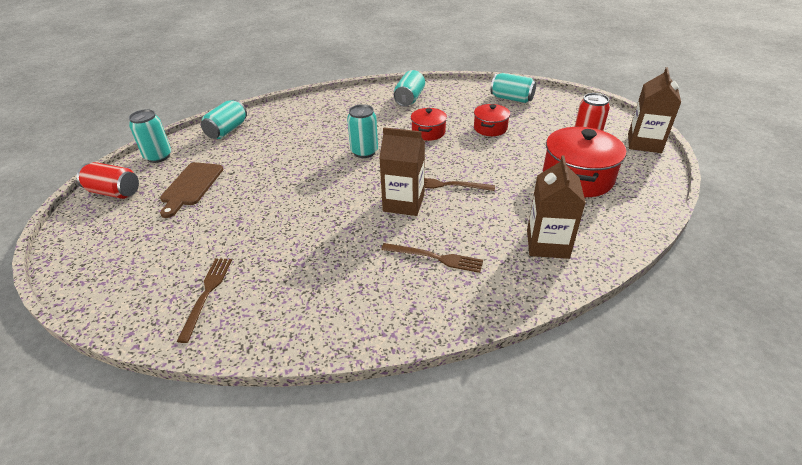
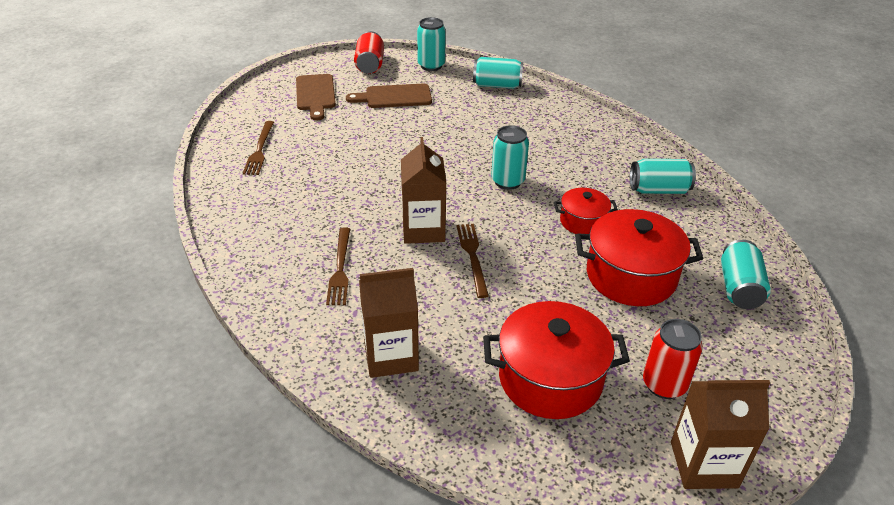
camera: 70 degrees right, 0 degrees up
brown fork [177,258,232,343] -> brown fork turned 105 degrees clockwise [243,121,274,175]
red pot [474,104,511,136] -> red pot [575,209,703,306], size x1.80
none -> brown cutting board [296,74,336,120]

